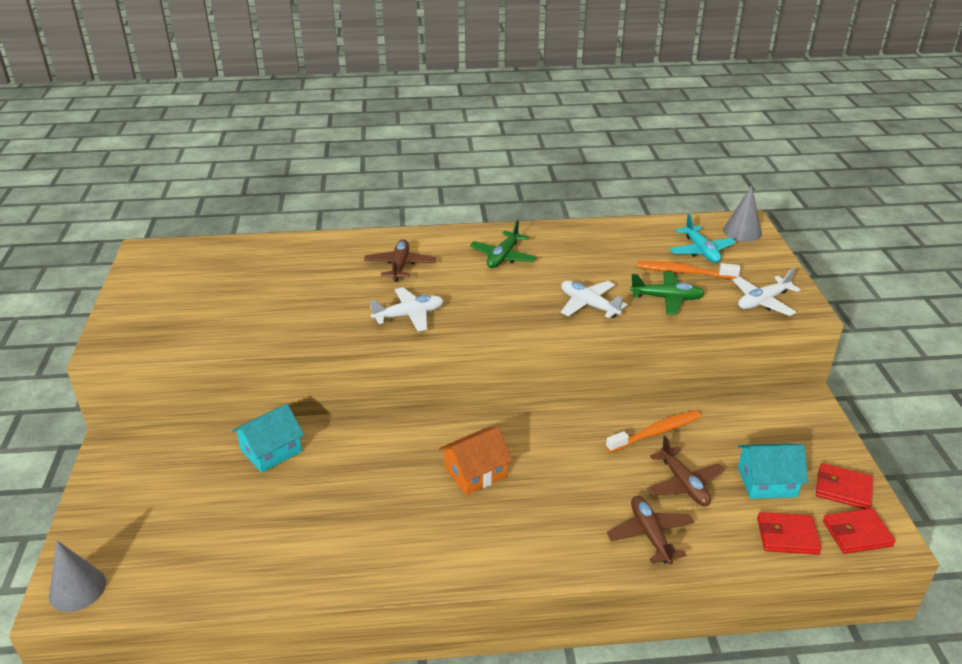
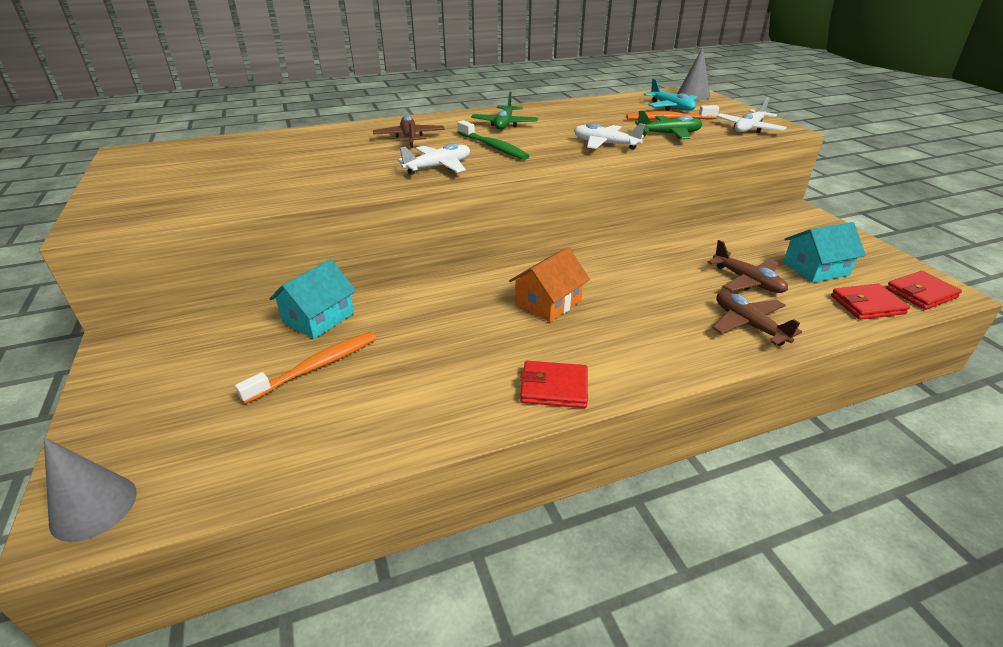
camera: 15 degrees left, 0 degrees up
orange toothbrush [606,410,701,453] -> orange toothbrush moved to [235,332,377,404]
red wallet [816,463,874,509] -> red wallet moved to [520,361,588,408]
none -> green toothbrush [458,120,529,160]

